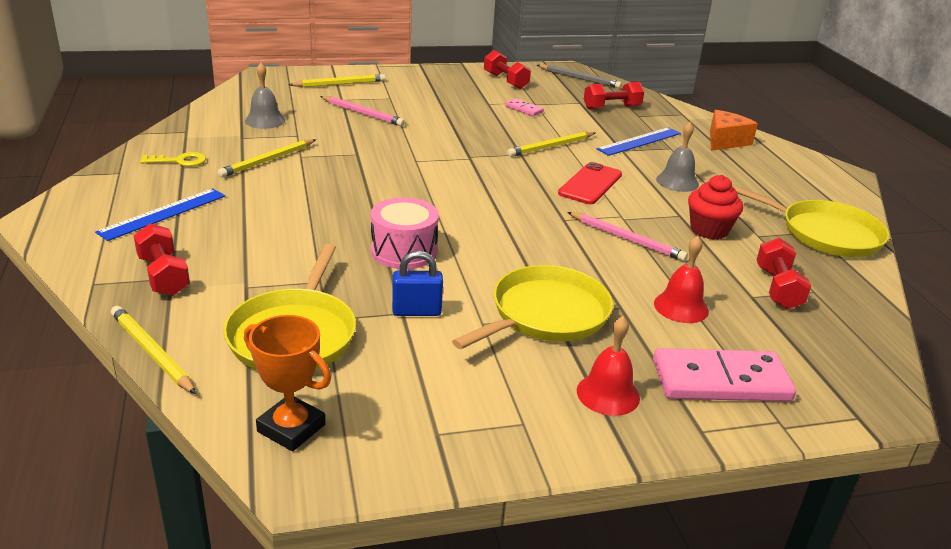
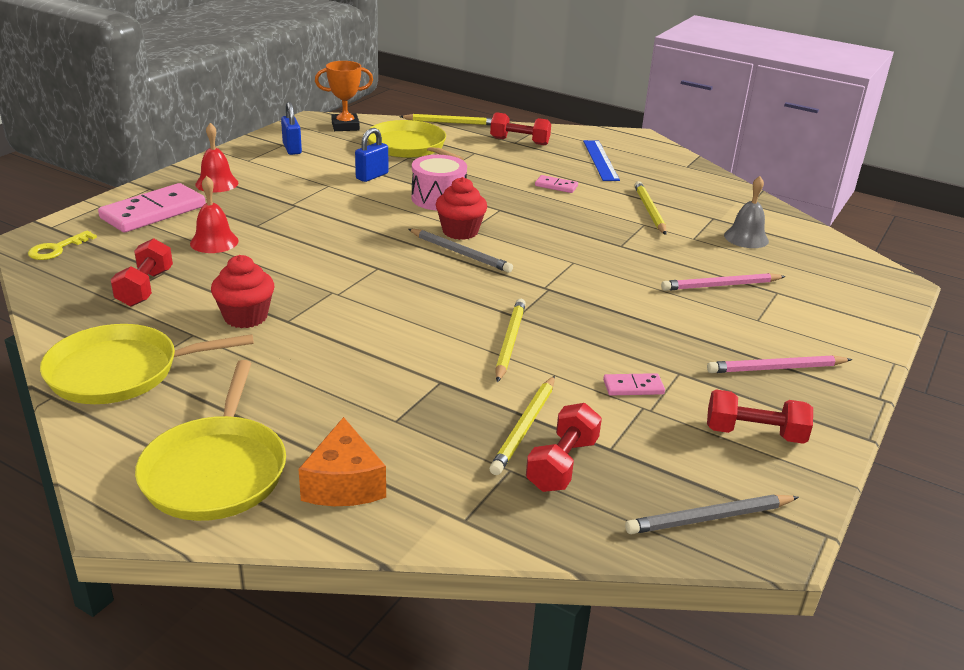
camera: 135 degrees right, 0 degrees up
yellow key [140,152,206,167] -> yellow key moved to [28,230,97,260]
yellow pencil [288,74,386,87] -> yellow pencil moved to [489,376,555,475]
yellow pan [452,265,613,349] -> yellow pan moved to [135,360,286,521]
red phone [558,162,622,204] -> none
pink pencil [567,212,688,261] -> pink pencil moved to [707,355,852,373]
blue ruler [597,127,681,156] -> none
grey bell [656,122,699,192] -> none
red dumbbell [757,238,811,309] -> red dumbbell turned 45 degrees clockwise [111,238,173,307]
none -> blue padlock [281,102,302,155]
none -> grey pencil [408,229,513,273]
none -> red cupcake [436,177,487,240]
none -> pink domino [535,175,578,193]

